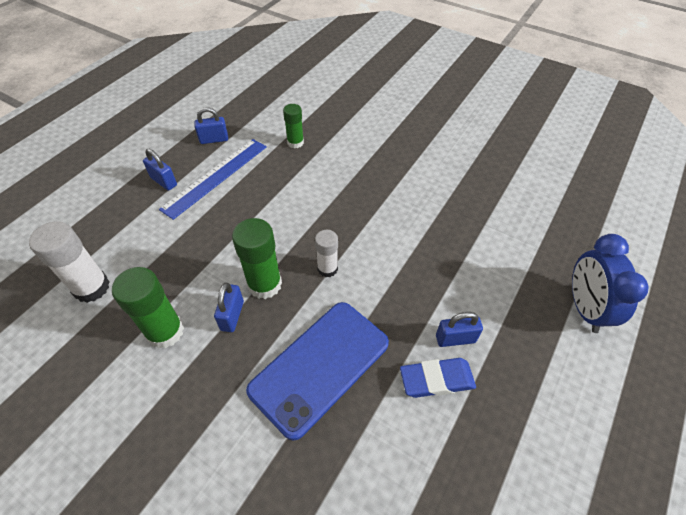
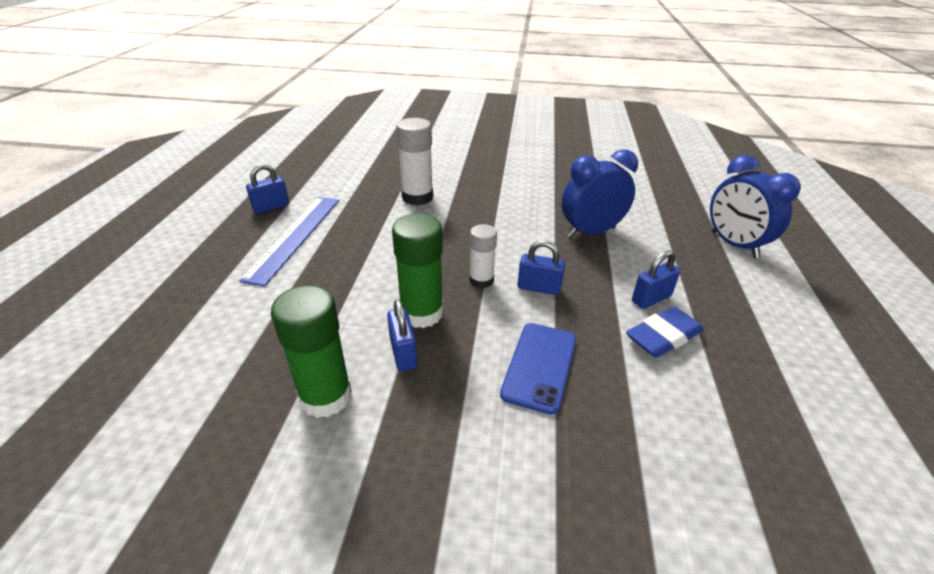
camera: 25 degrees left, 15 degrees down
white glue stick [29,221,109,303] -> white glue stick moved to [396,118,433,206]
blue padlock [143,149,177,191] -> blue padlock moved to [518,240,565,295]
blue phone [246,302,389,441] -> blue phone [500,323,576,415], size x0.62
green glue stick [283,104,304,148] -> none
none -> blue clock [562,150,638,237]

